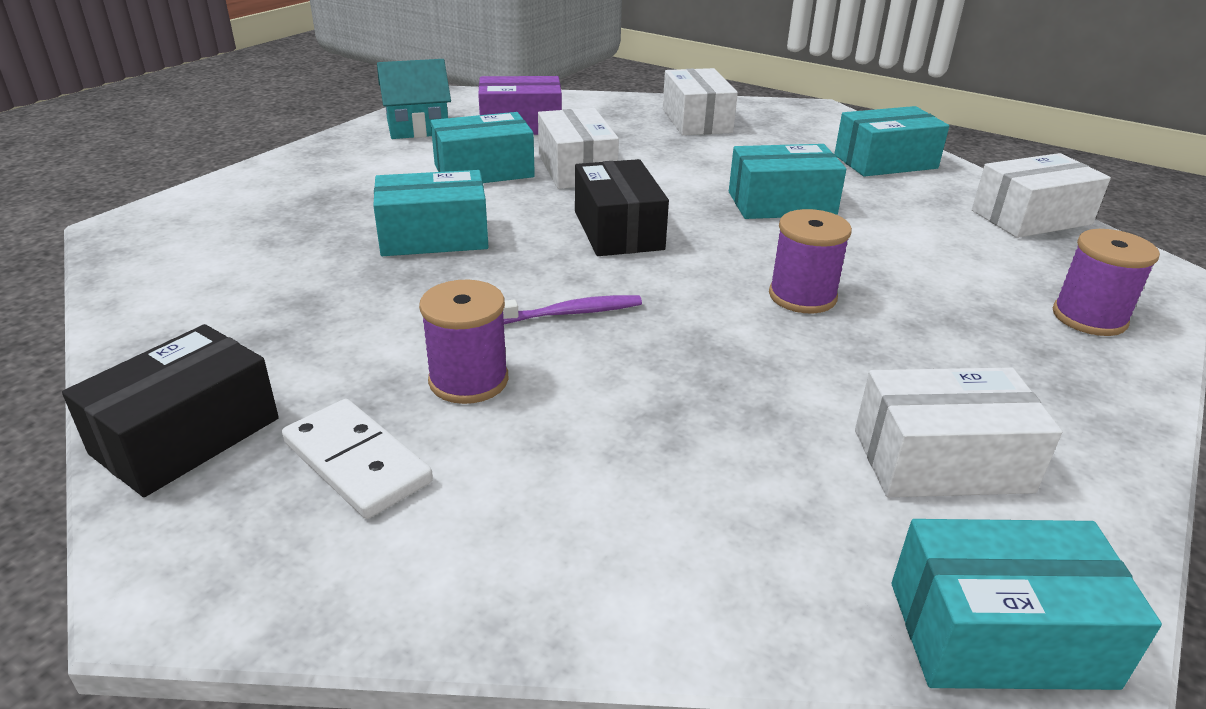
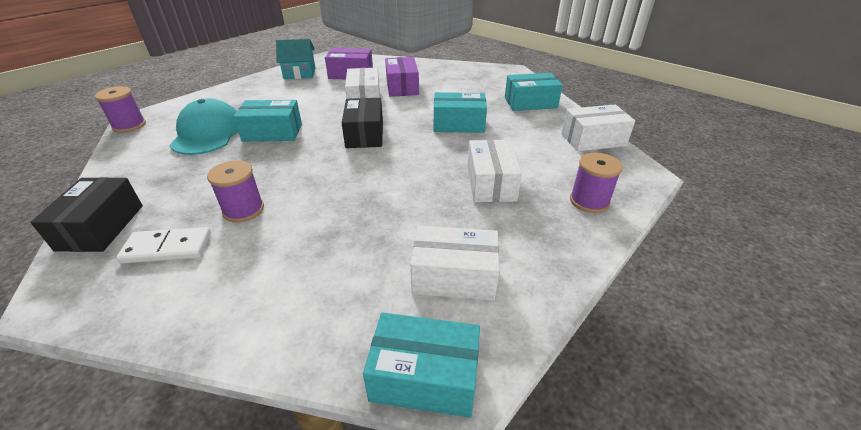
camera: 10 degrees right, 5 degrees up
black box [62,324,279,497] -> black box turned 45 degrees counterclockwise [30,177,143,252]
white domino [282,399,433,519] -> white domino turned 60 degrees counterclockwise [116,227,211,263]
turquoise box [431,112,535,183] -> none
purple toothbrush [503,295,642,324] -> none
white box [663,68,738,135] -> white box moved to [468,140,522,202]
purple spool [769,209,852,313] -> purple spool moved to [95,86,146,133]
none -> turquoise cap [169,98,238,155]
none -> purple box [385,57,419,97]

